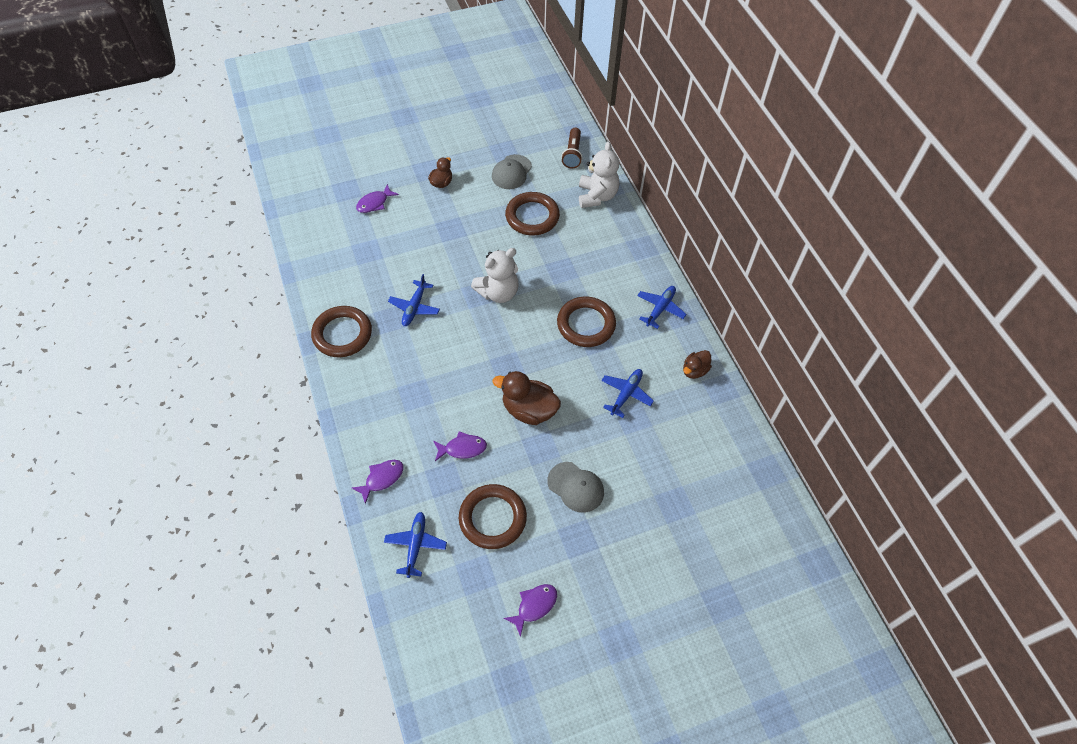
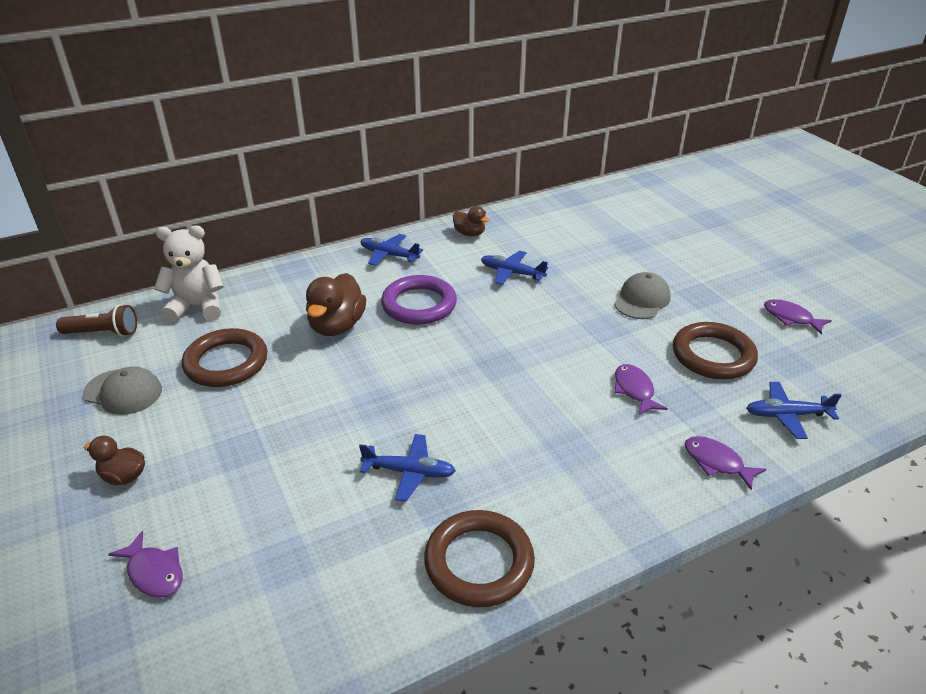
camera: 95 degrees left, 20 degrees down
white teddy bear [471,248,519,303] -> none
brown duck [493,371,561,425] -> brown duck moved to [306,273,366,336]
brown ring [557,297,616,347] -> purple ring [381,275,457,325]

